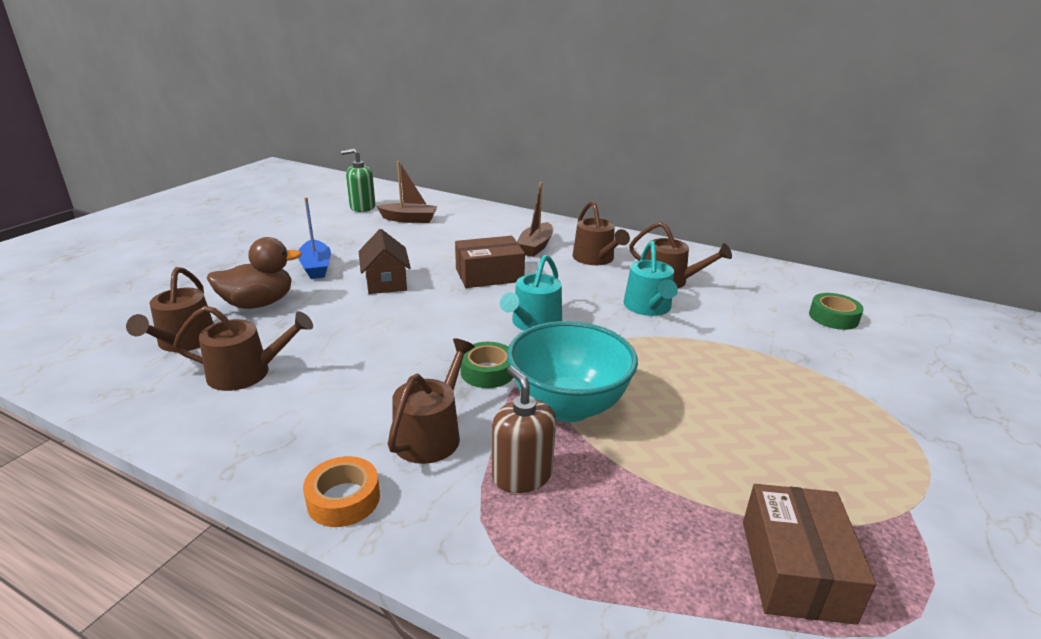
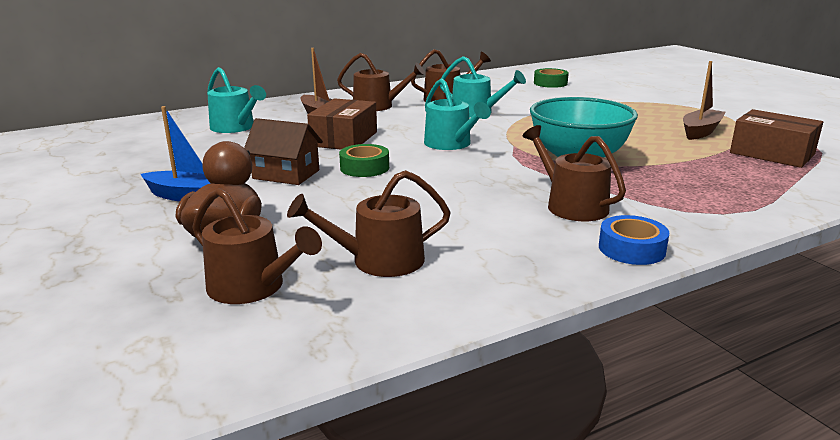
camera: 55 degrees left, 5 degrees down
brown watering can [173,306,313,391] -> brown watering can turned 135 degrees counterclockwise [287,170,451,277]
orange tape [303,456,380,527] -> blue tape [599,215,669,265]
green soap dispenser [341,149,375,212] -> none
brown boat [376,161,438,223] -> brown boat moved to [683,61,726,140]
green tape [460,342,513,388] -> green tape moved to [339,144,389,177]
brown soap dispenser [492,366,556,493] -> none
none -> turquoise watering can [207,67,266,133]

